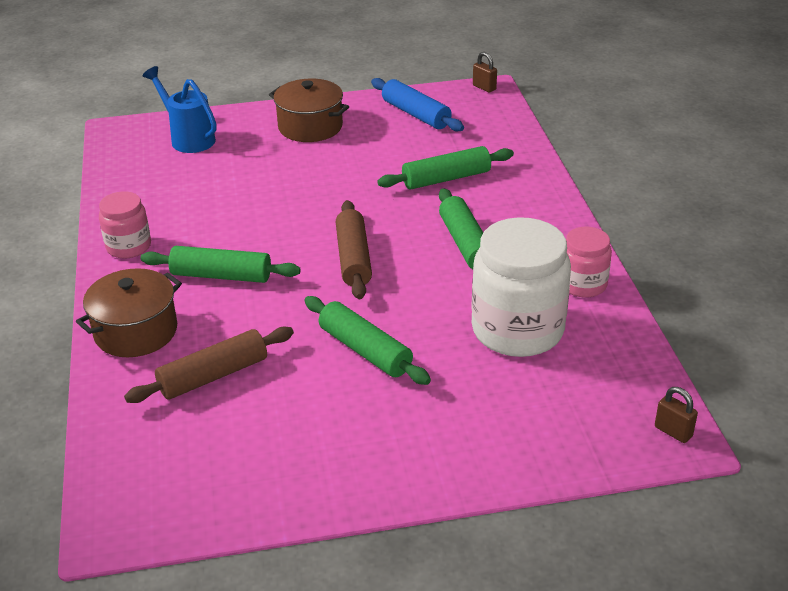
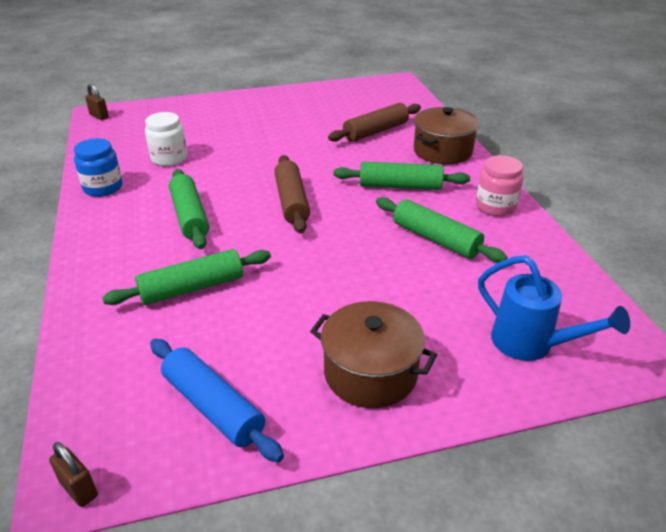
camera: 175 degrees right, 0 degrees up
green rolling pin [304,296,431,385] -> green rolling pin moved to [376,197,507,263]
white jar [471,217,571,357] -> white jar [145,112,187,166], size x0.54
pink jar [566,226,612,298] -> blue jar [74,138,123,197]

